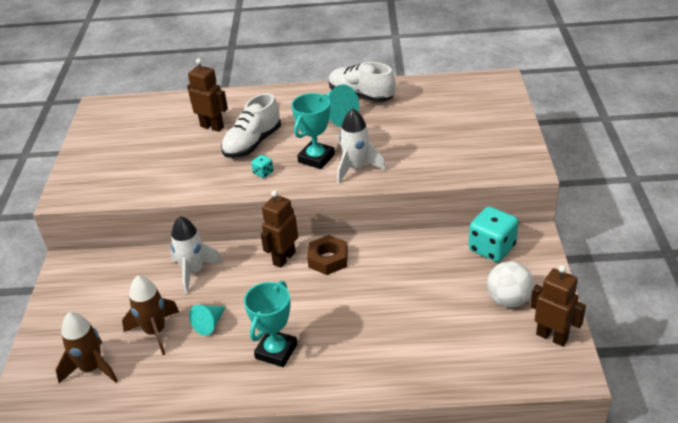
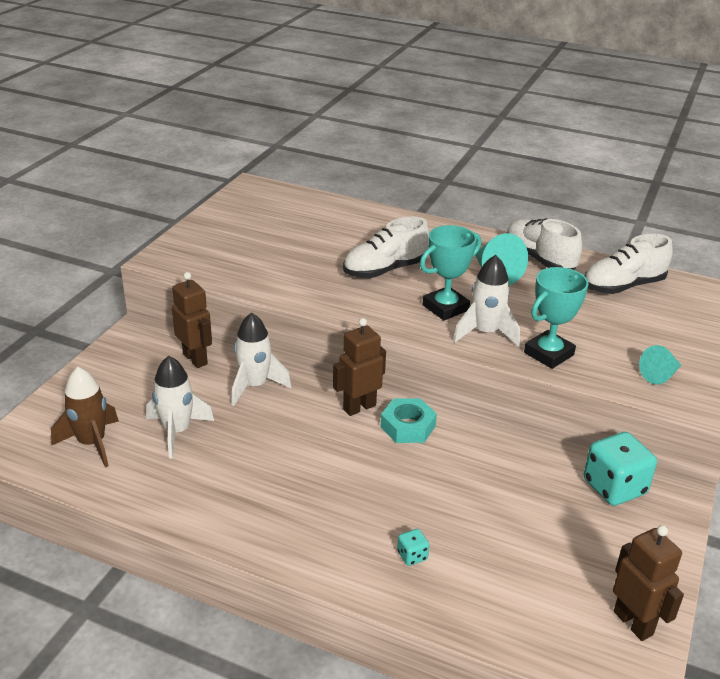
camera: 20 degrees right, 5 degrees down
brown rocket [122,276,179,355] -> white rocket [146,356,214,459]
brown robot [187,58,228,132] -> brown robot moved to [172,272,212,368]
turquoise cone [189,305,226,336] -> turquoise cone moved to [639,345,681,384]
turquoise trophy [244,281,297,367] -> turquoise trophy moved to [524,267,589,369]
turquoise dice [251,155,274,178] -> turquoise dice moved to [397,529,429,566]
brown nut [307,235,348,275] -> turquoise nut [380,398,437,443]
white ball [487,261,534,307] -> none
none -> white shoe [585,234,673,294]

